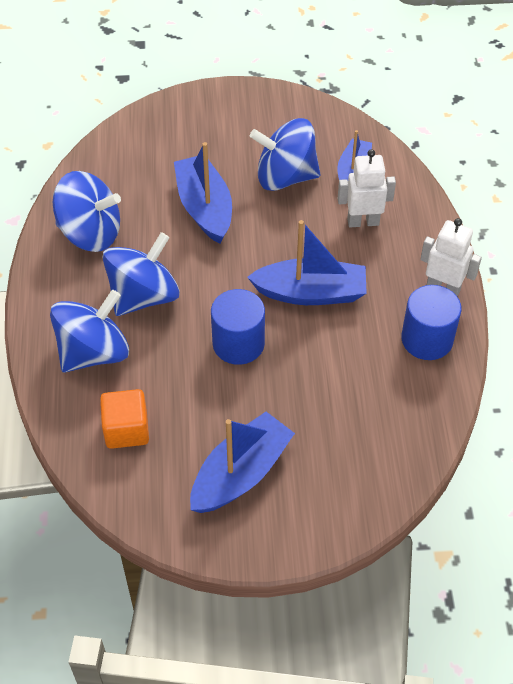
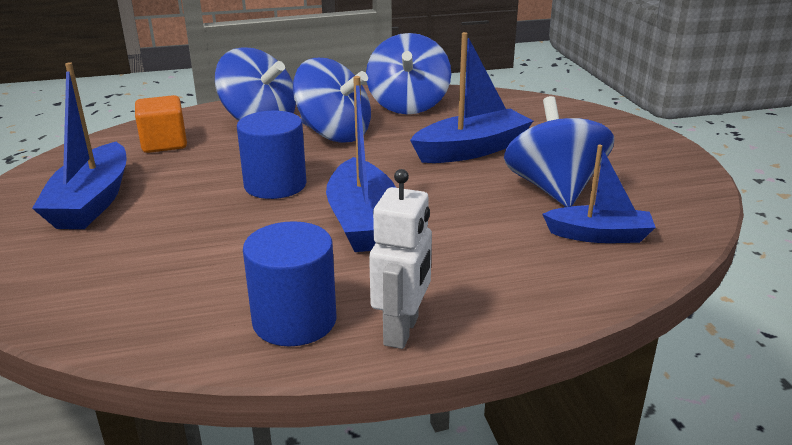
camera: 80 degrees right, 25 degrees down
blue boat [190,412,295,513] -> blue boat turned 60 degrees clockwise [32,62,127,229]
white robot [337,149,396,227] -> none

